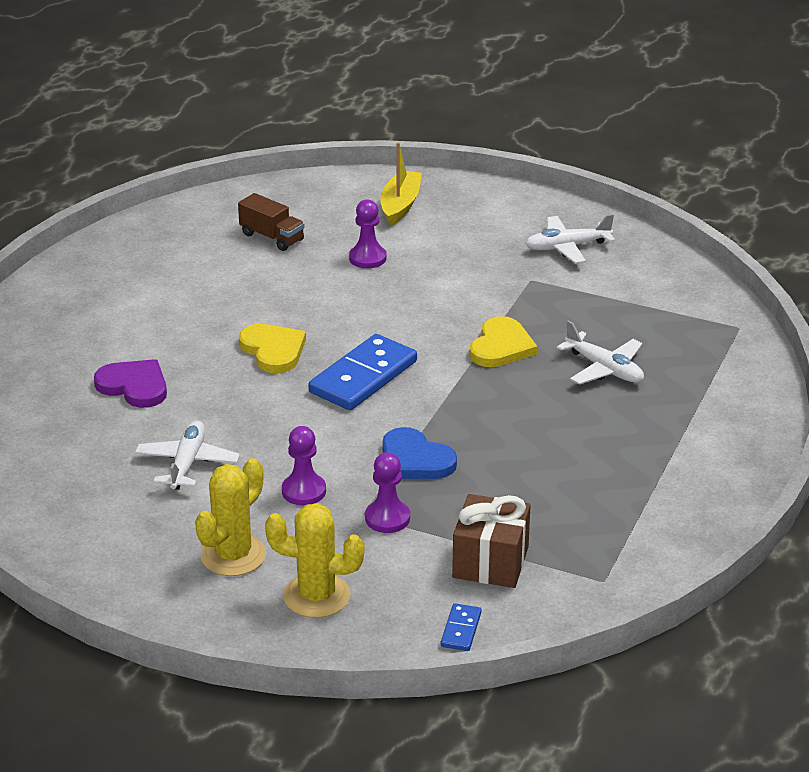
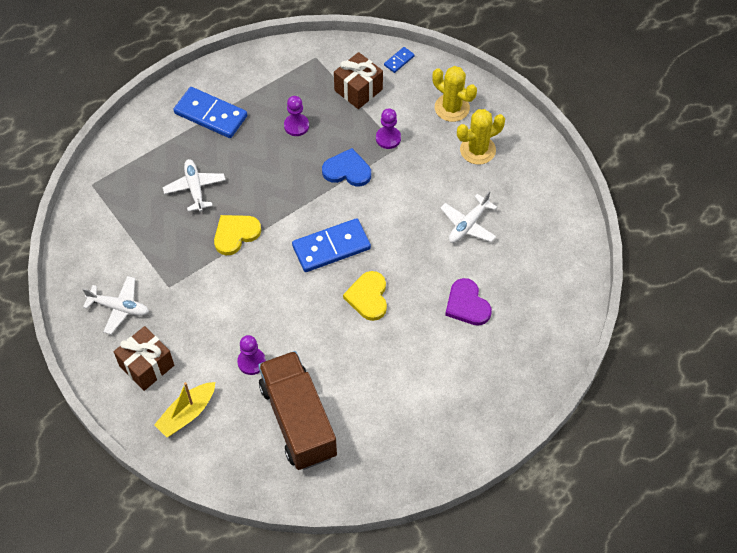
camera: 150 degrees left, 25 degrees up
brown truck [238,193,305,251] -> brown truck [258,351,337,470], size x2.13
purple pawn [282,426,326,505] -> purple pawn moved to [284,96,309,136]
blue heart [382,427,457,479] -> blue heart turned 60 degrees counterclockwise [322,148,371,186]
none -> brown gift [114,326,174,391]
none -> blue domino [173,87,247,138]

